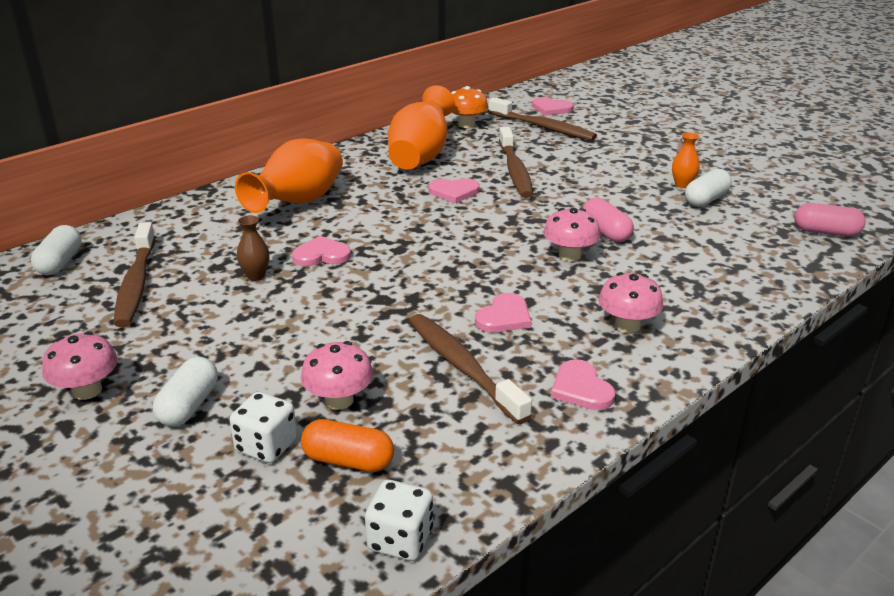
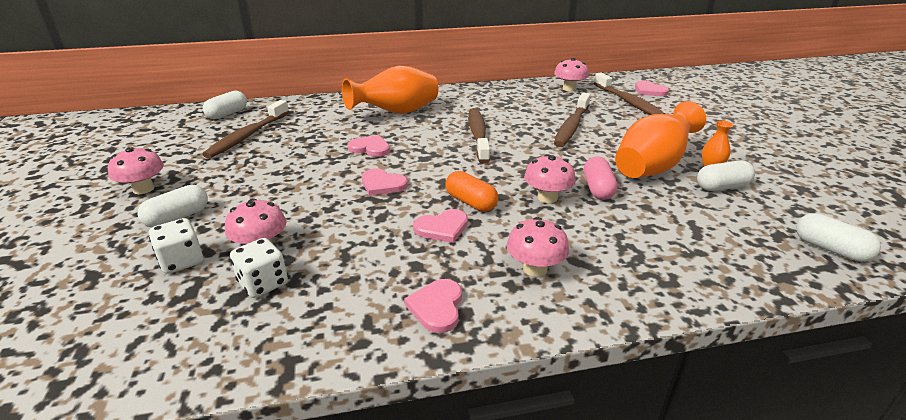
camera: 30 degrees right, 0 degrees up
brown vase [237,215,270,281] -> none
orange capsule [301,419,394,472] -> orange capsule moved to [445,171,498,212]
white dice [365,480,433,561] -> white dice moved to [230,238,288,298]
orange vase [388,85,455,169] -> orange vase moved to [615,101,706,178]
brown toothbrush [409,314,532,424] -> brown toothbrush moved to [468,108,490,164]
pink heart [428,178,480,203] -> pink heart moved to [362,169,408,196]
orange mushroom [451,86,488,128] -> pink mushroom [554,58,589,92]
pink capsule [794,203,866,237] -> white capsule [796,213,881,262]

